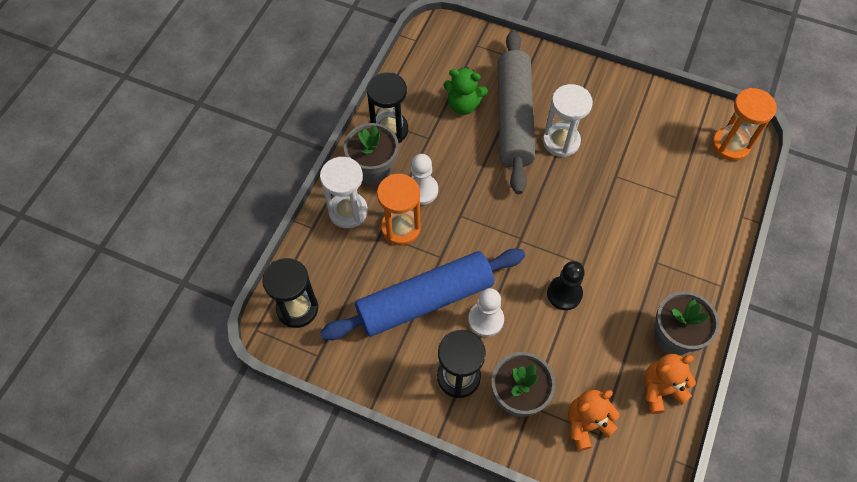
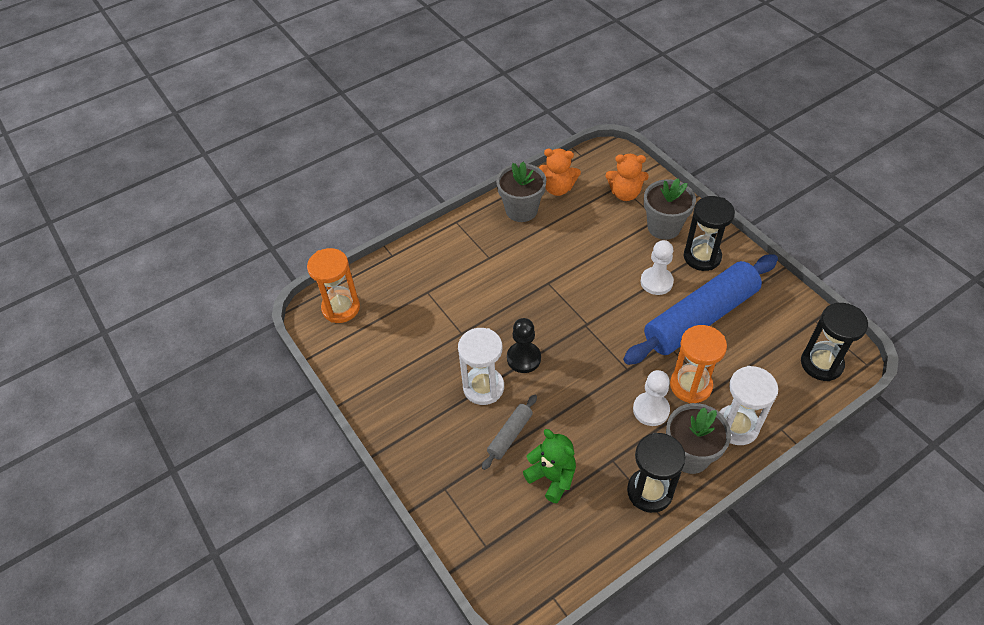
camera: 145 degrees left, 10 degrees down
blue rolling pin [320,249,525,340] -> blue rolling pin turned 45 degrees counterclockwise [623,254,778,365]
grey rolling pin [498,30,535,194] -> grey rolling pin [482,395,537,470], size x0.43
black pawn [547,261,585,310] -> black pawn moved to [507,318,541,373]

